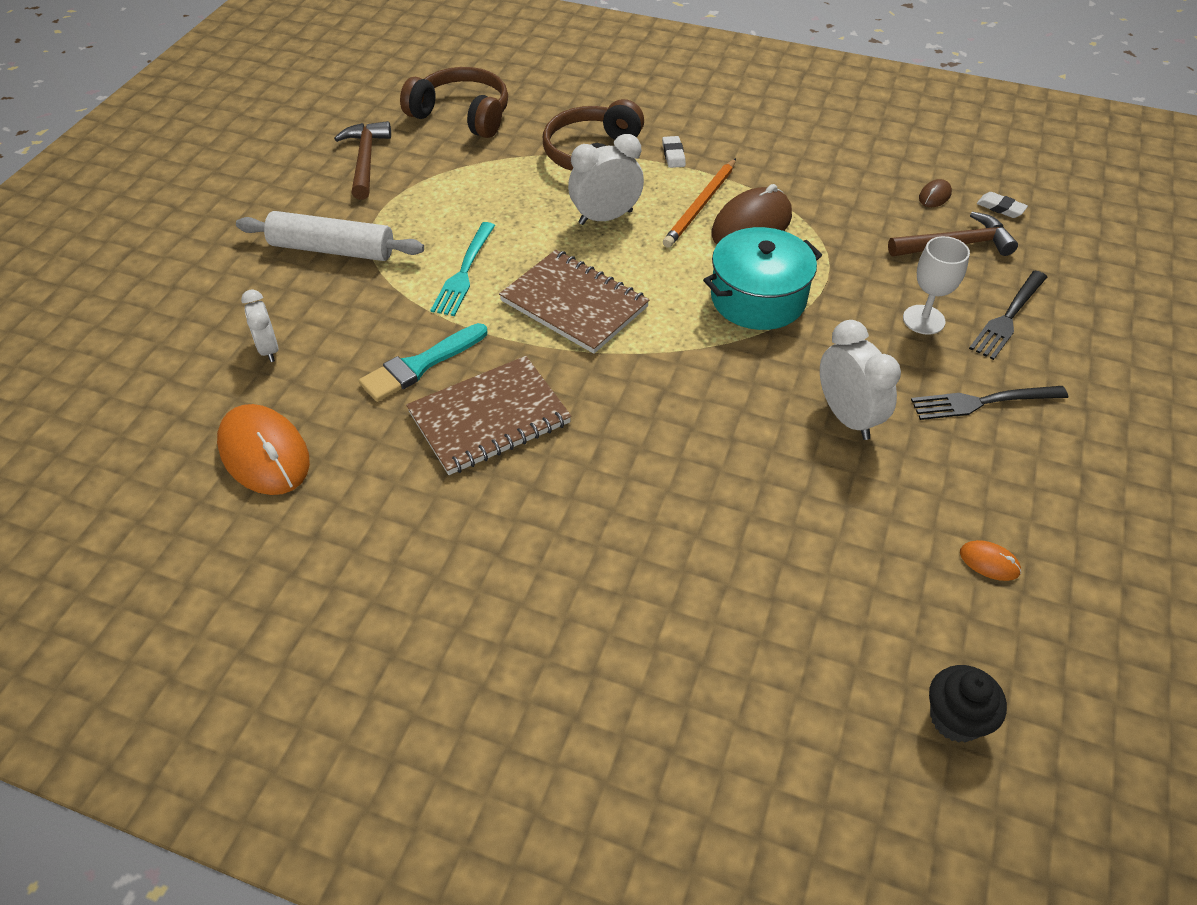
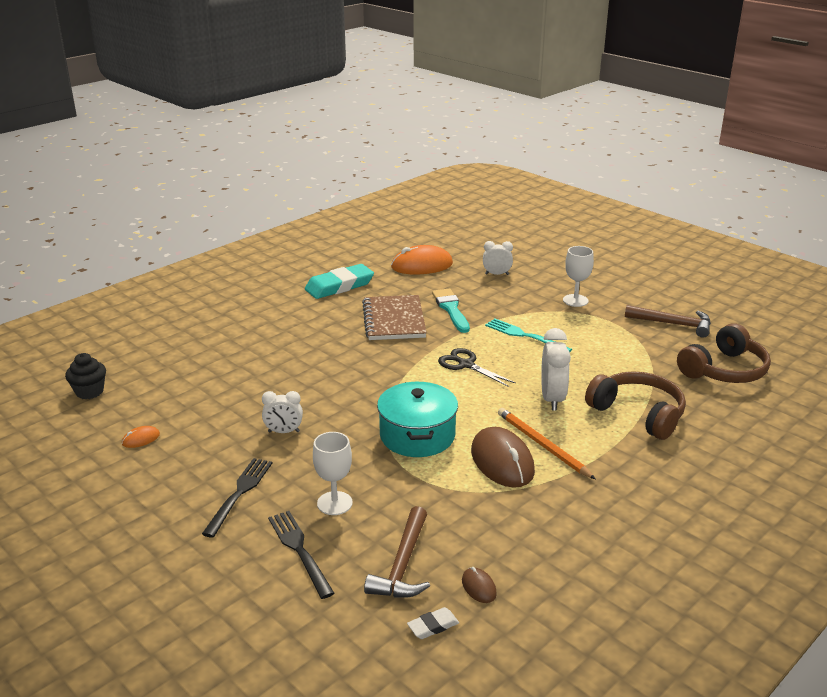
camera: 115 degrees right, 20 degrees down
white rolling pin [236,211,424,261] -> white goblet [563,246,594,307]
brown notebook [499,250,650,354] -> black scissors [438,348,516,387]
white eraser [662,136,686,168] -> none
white clock [820,320,901,440] -> white clock [262,391,303,433], size x0.64
none -> turquoise eraser [305,264,374,299]

